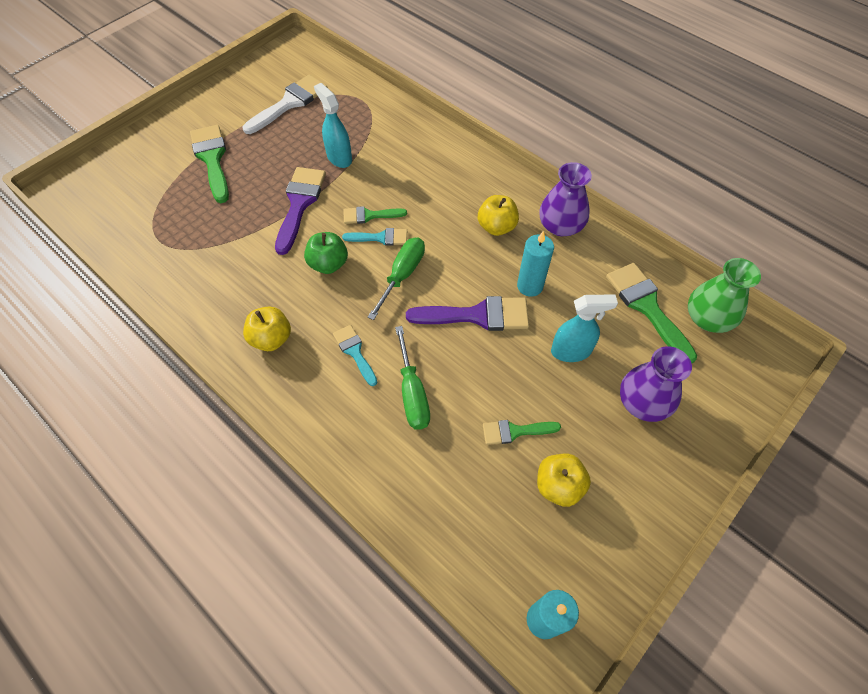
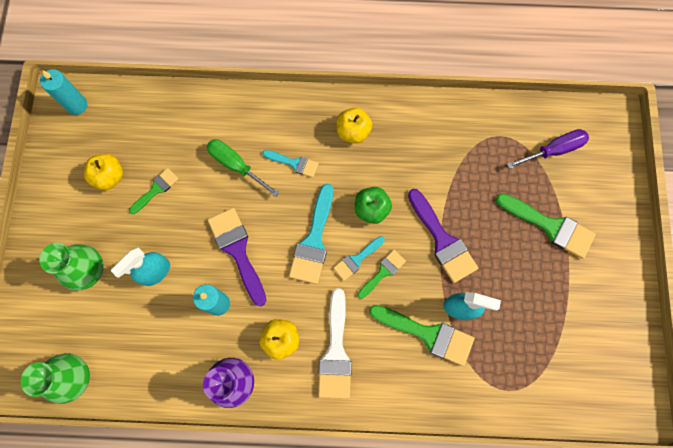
camera: 140 degrees right, 15 degrees up
white brush [243,75,327,134] -> white brush moved to [318,288,352,399]
green screwdriver [368,237,425,320] -> turquoise brush [289,184,333,284]
purple brush [406,296,529,331] -> purple brush turned 105 degrees clockwise [208,208,266,306]
green brush [606,263,697,364] -> green brush moved to [369,305,474,366]
purple vase [620,346,692,422] -> green vase [39,243,104,291]
none -> purple screwdriver [507,129,589,169]

